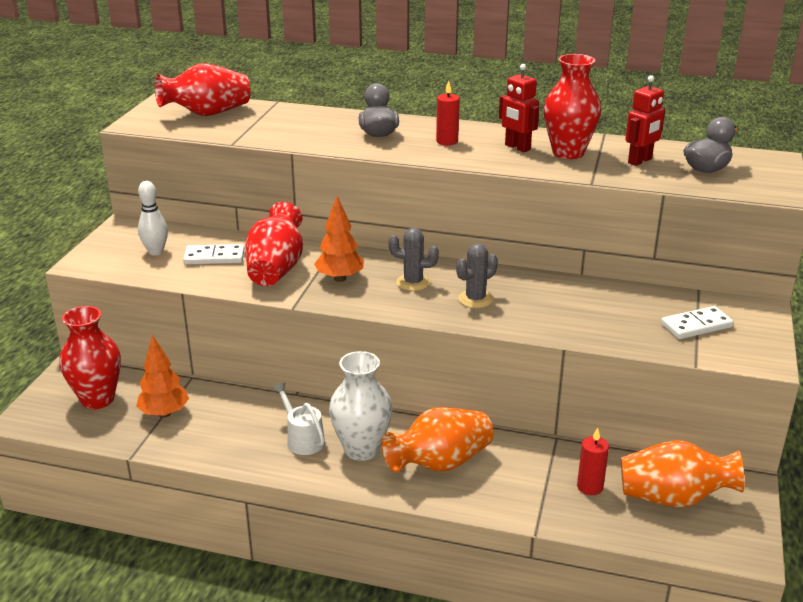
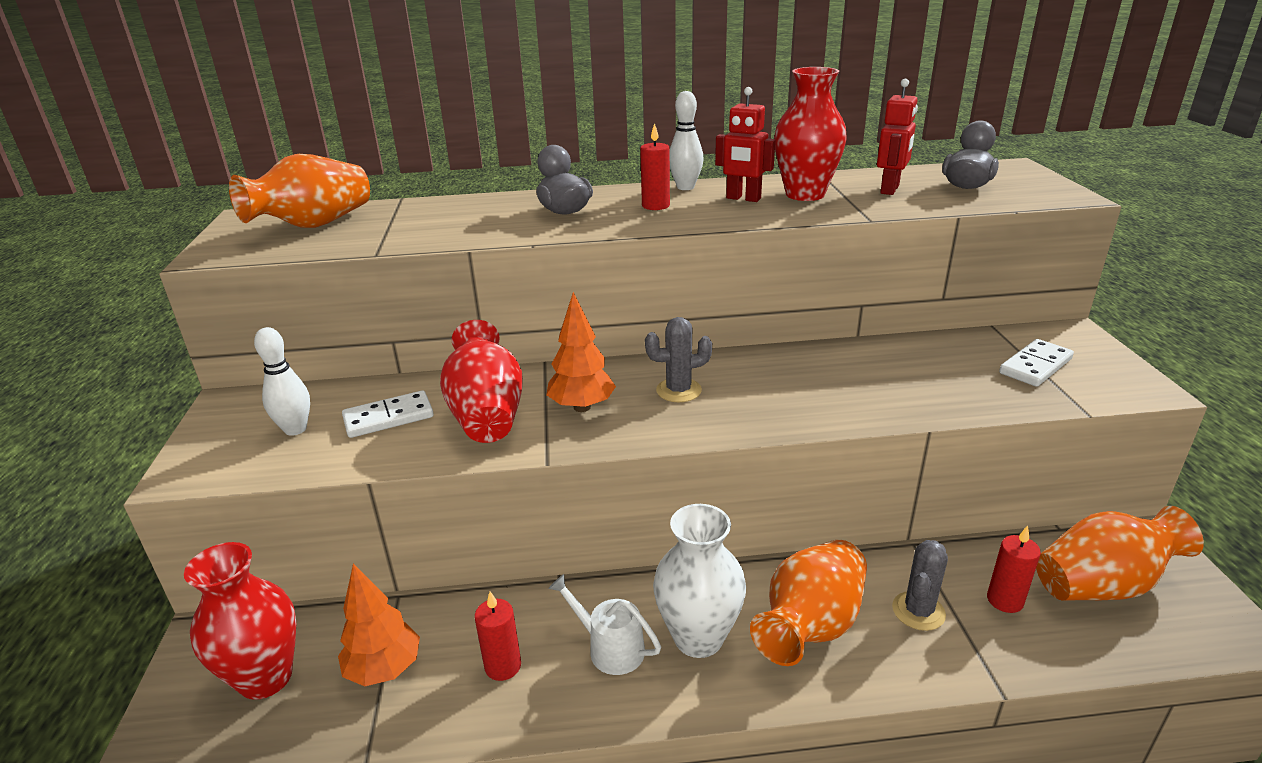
camera: 20 degrees left, 0 degrees up
red vase [155,63,250,116] -> orange vase [229,154,370,228]
grey cactus [456,243,498,308] -> grey cactus moved to [892,540,948,631]
none -> red candle [475,592,521,681]
none -> white bowling pin [670,91,704,190]

